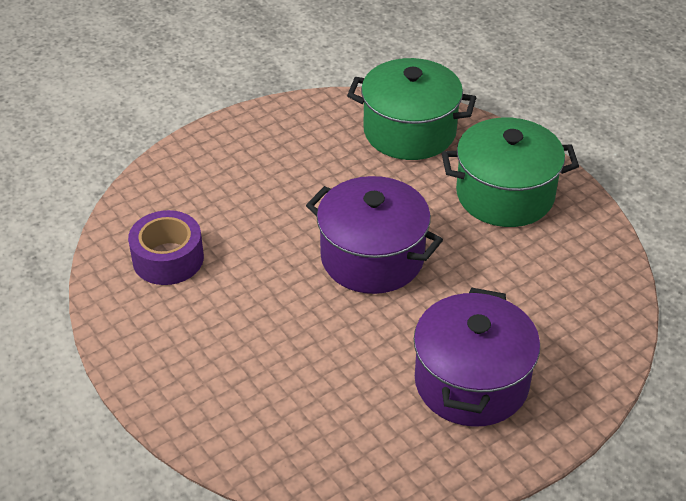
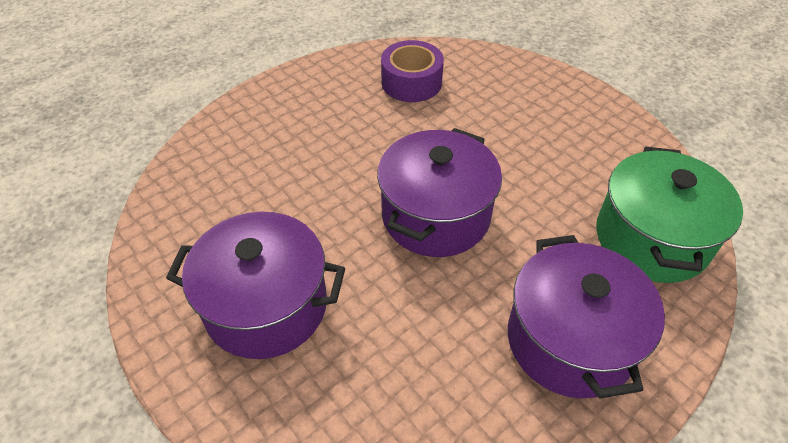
camera: 85 degrees right, 5 degrees up
green pot [442,117,579,227] -> purple pot [508,235,665,399]

